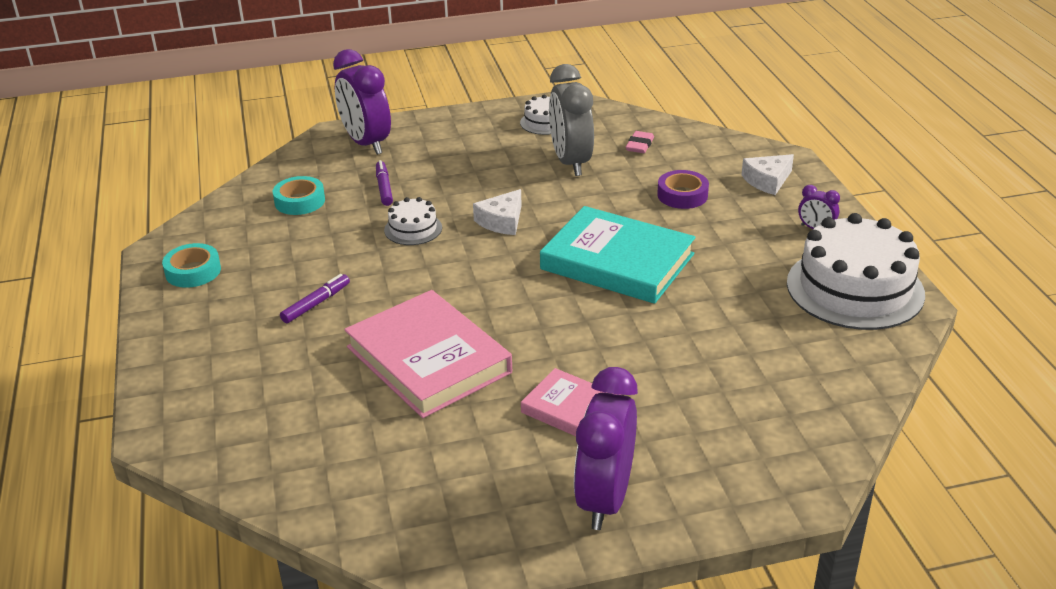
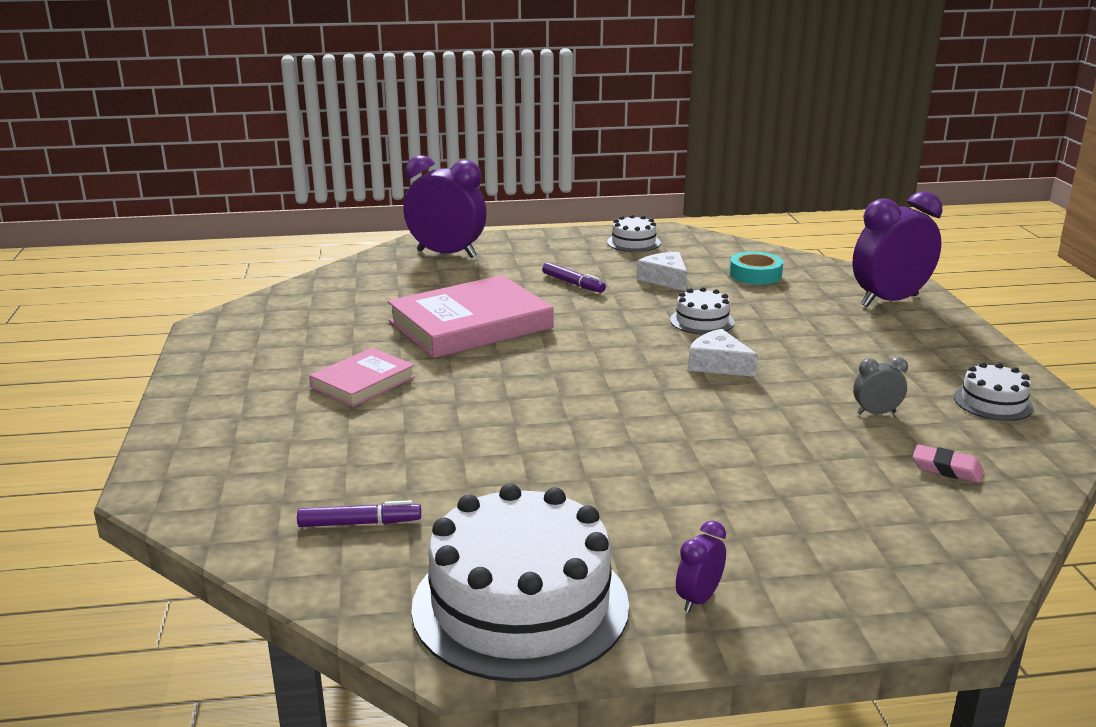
camera: 95 degrees right, 10 degrees down
turquoise tape [162,243,221,288] -> white cake [607,215,661,252]
purple marker [376,160,393,206] -> purple marker moved to [297,500,421,527]
turquoise book [540,206,696,304] -> none
grey clock [549,64,594,176] -> grey clock [853,357,908,415], size x0.45
purple clock [574,367,638,530] -> purple clock moved to [403,155,487,258]
purple tape [657,170,709,209] -> none
white cheese [742,154,794,195] -> white cheese moved to [637,252,687,291]

